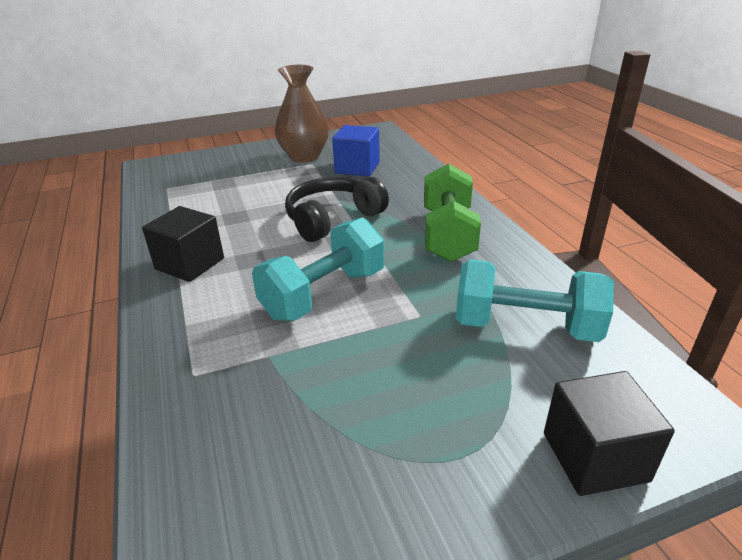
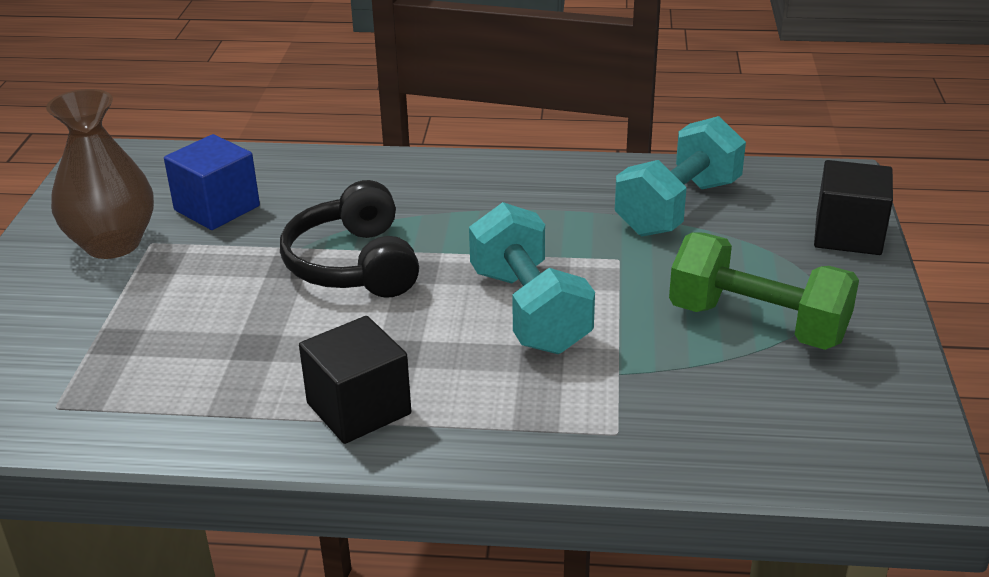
camera: 65 degrees left, 0 degrees up
green dumbbell [424,164,481,262] -> green dumbbell moved to [669,232,859,350]

